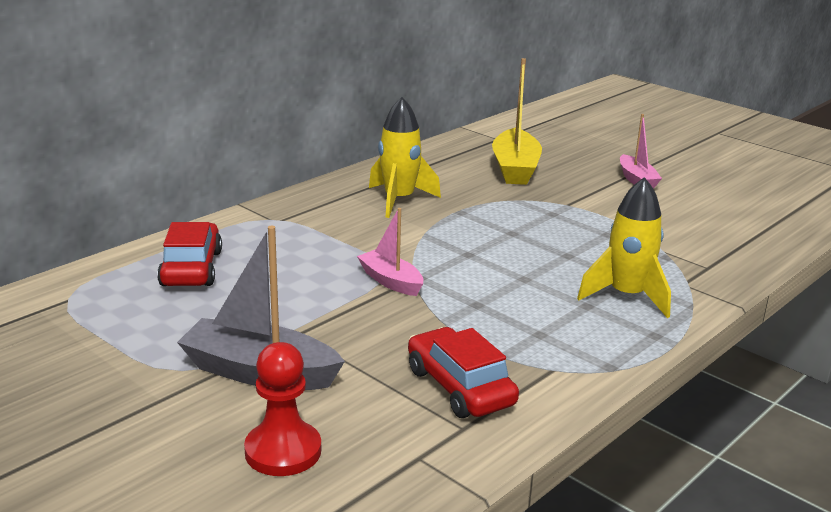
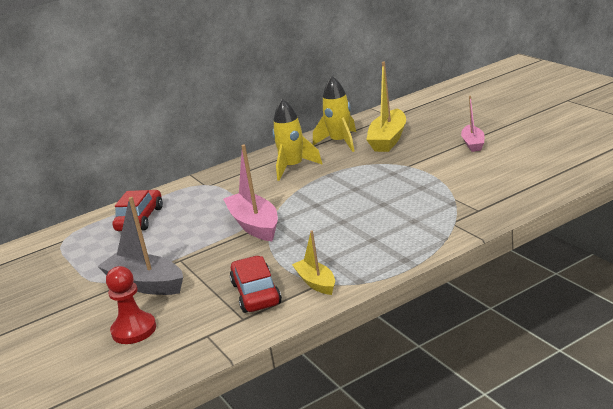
camera: 20 degrees right, 0 degrees up
pink boat [357,208,423,296] -> pink boat [223,145,278,241], size x1.66
yellow rocket [577,177,671,318] -> yellow rocket moved to [313,76,356,152]
none -> yellow boat [292,230,335,295]

